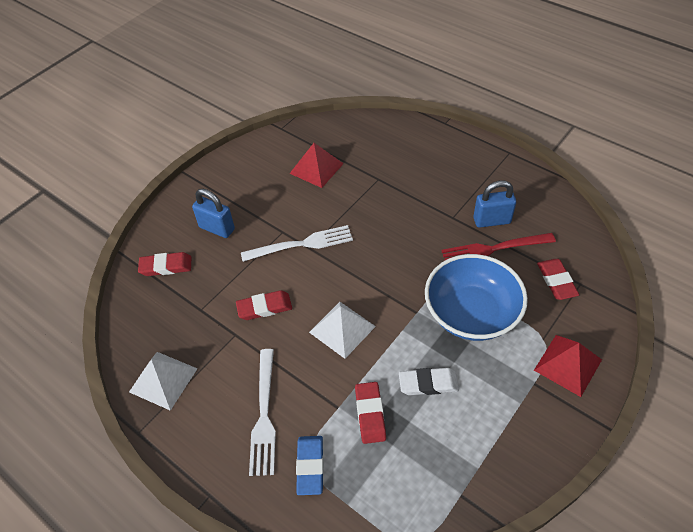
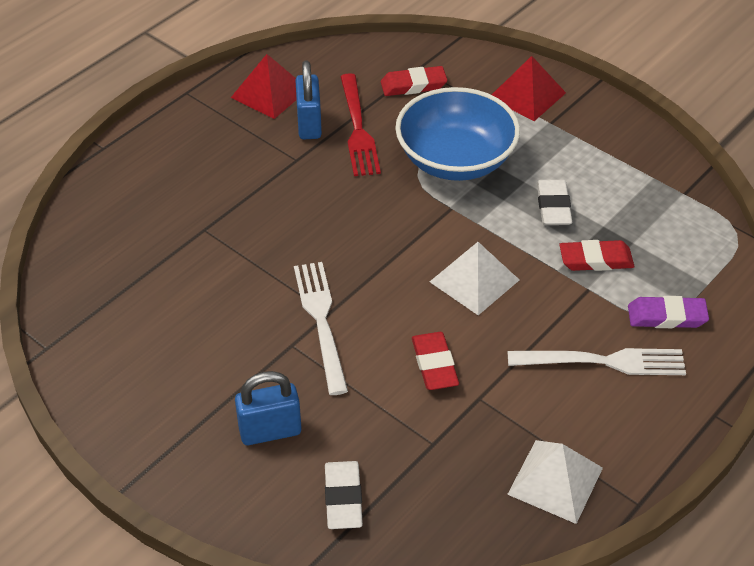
camera: 90 degrees left, 5 degrees down
red eraser [138,252,191,276] -> white eraser [325,461,363,529]
blue padlock [192,189,235,238] -> blue padlock turned 45 degrees clockwise [235,371,302,445]
red pyramid [289,143,344,188] -> red pyramid moved to [231,54,297,119]
blue eraser [296,436,324,495] -> purple eraser [628,296,709,328]

